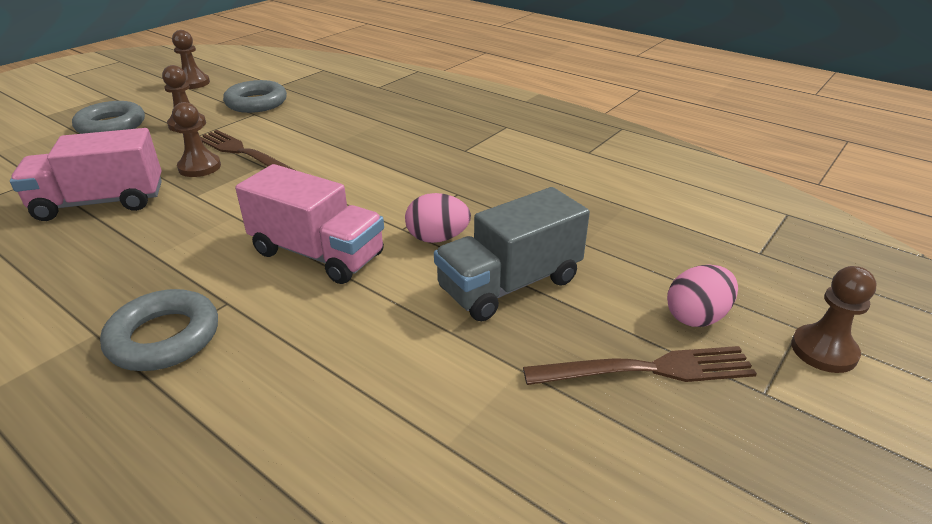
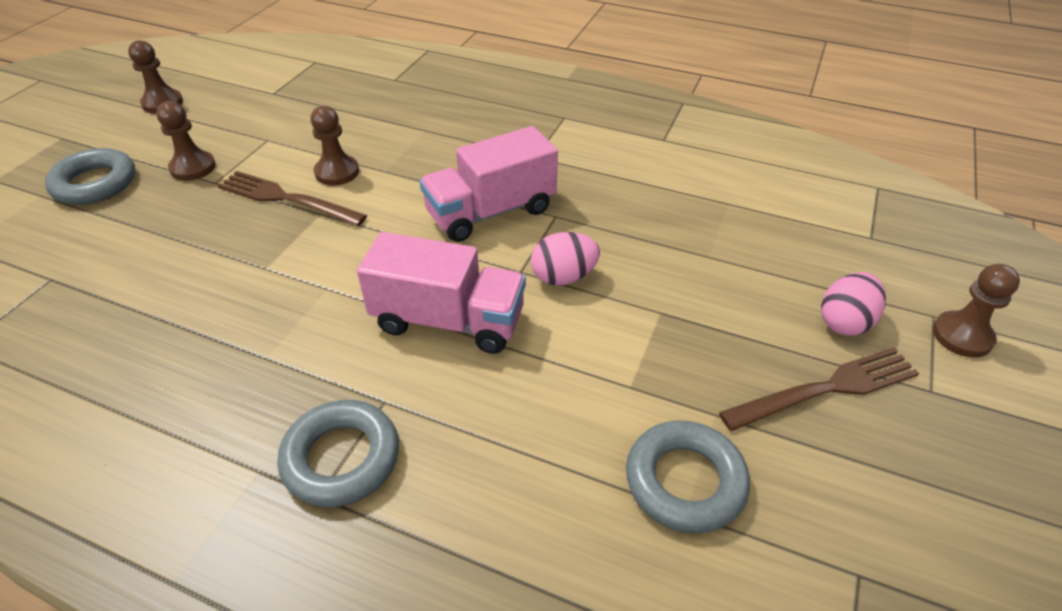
camera: 15 degrees left, 10 degrees up
pink truck [10,128,162,221] -> pink truck moved to [419,126,558,242]
brown pawn [172,102,221,177] -> brown pawn moved to [311,105,359,186]
grey ring [223,80,287,113] -> grey ring moved to [626,421,750,533]
grey truck [434,187,590,321] -> none

